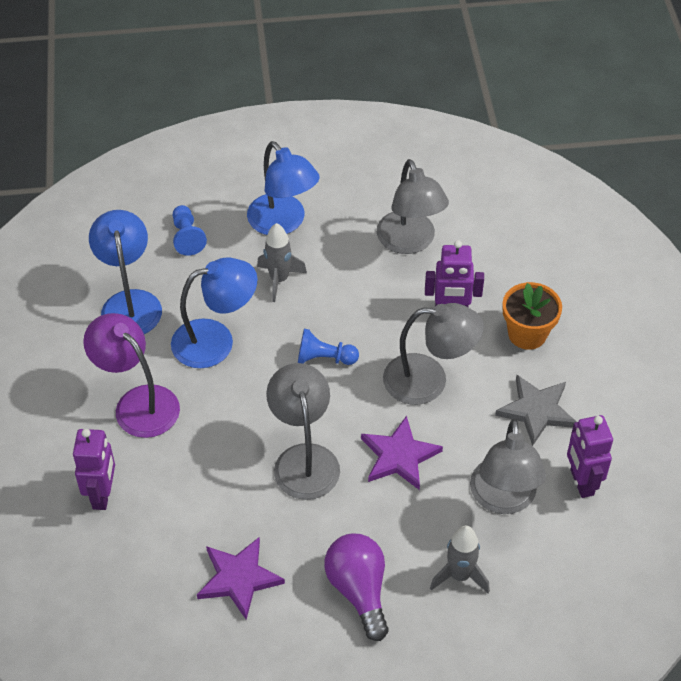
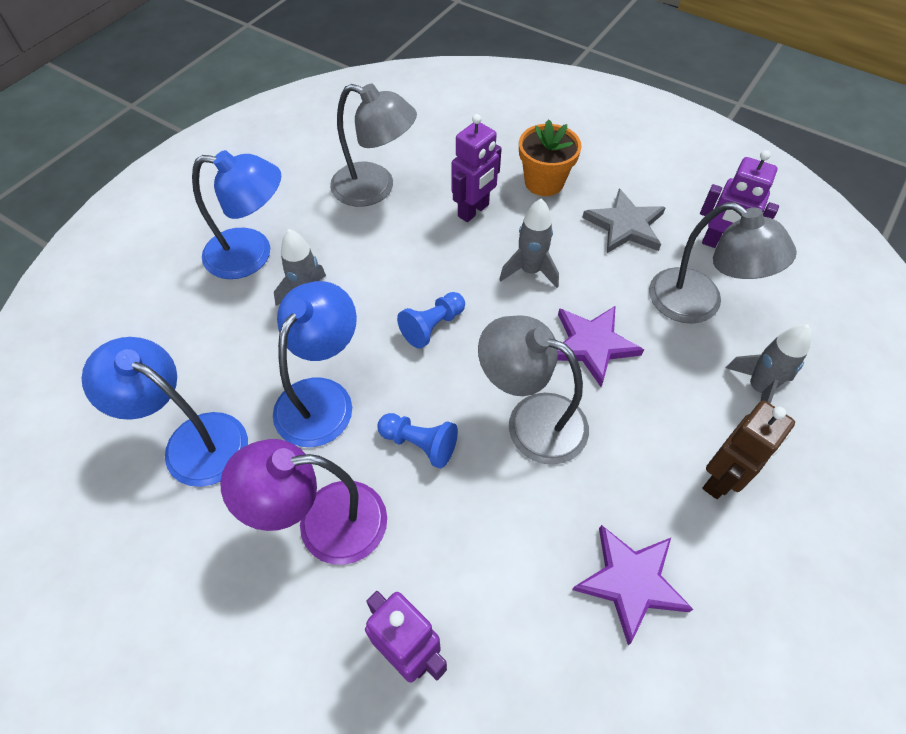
camera: 50 degrees left, 5 degrees up
blue pawn [172,205,207,256] -> blue pawn moved to [378,413,458,468]
purple light bulb [324,534,389,641] -> brown robot [702,401,795,499]
grey lamp [383,303,484,405] -> grey rocket [499,199,559,288]

